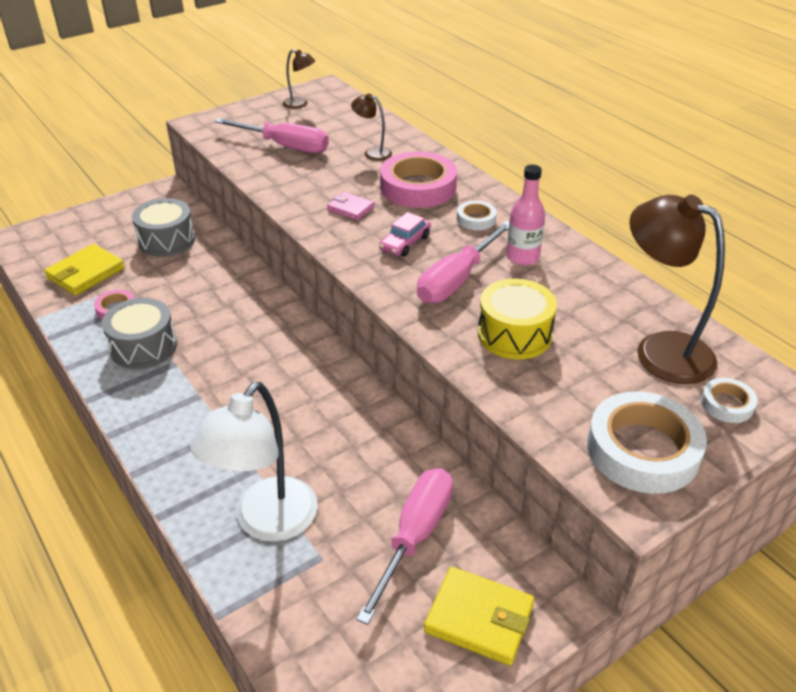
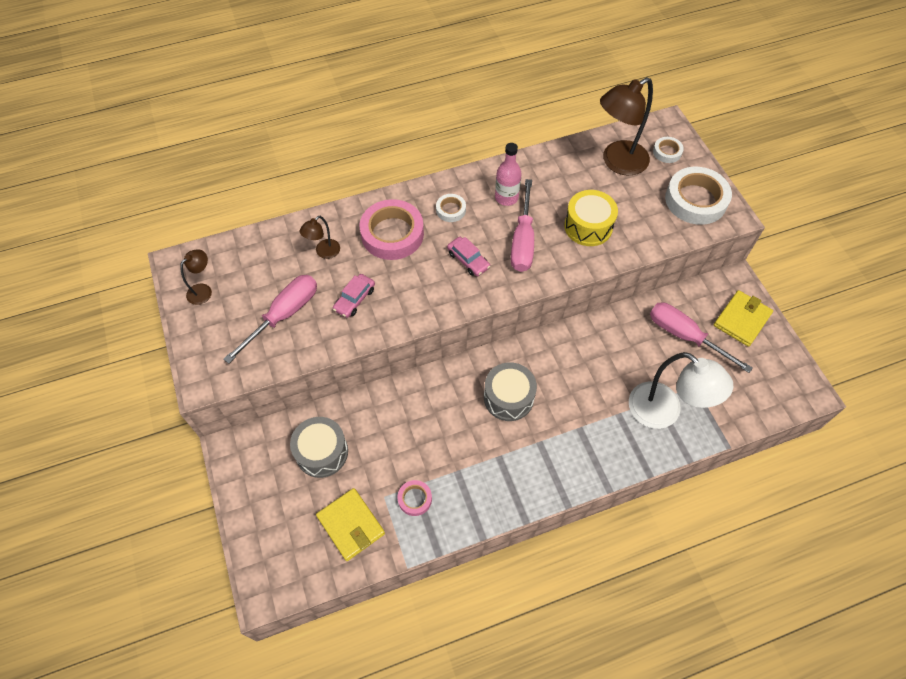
camera: 75 degrees left, 20 degrees up
grey drum [102,298,177,369] -> grey drum moved to [484,362,537,421]
pink wallet [327,192,374,220] -> none
pink screwdriver [417,221,509,304] -> pink screwdriver turned 45 degrees clockwise [511,179,534,272]
none -> pink car [333,274,375,318]

